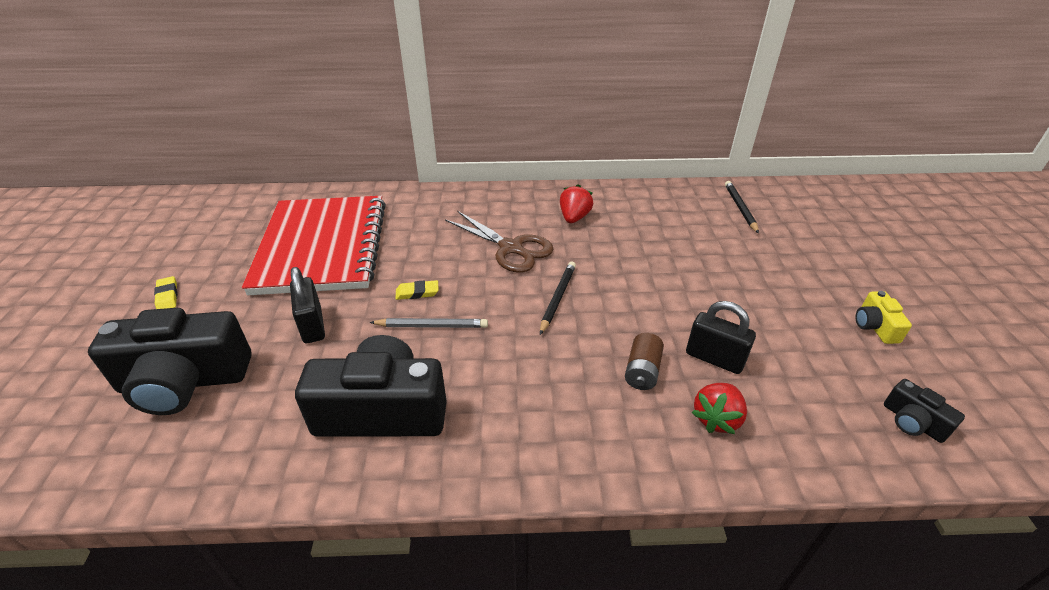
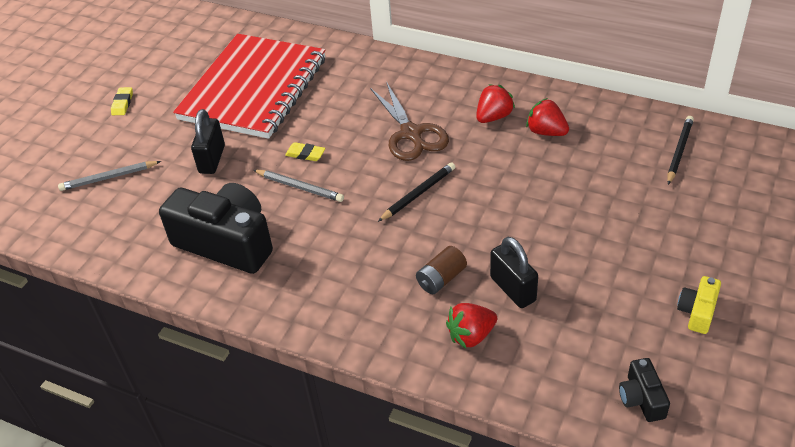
camera: 30 degrees right, 5 degrees up
black camera [88,308,251,415] -> grey pencil [58,161,161,191]
none -> red strawberry [526,98,569,136]

